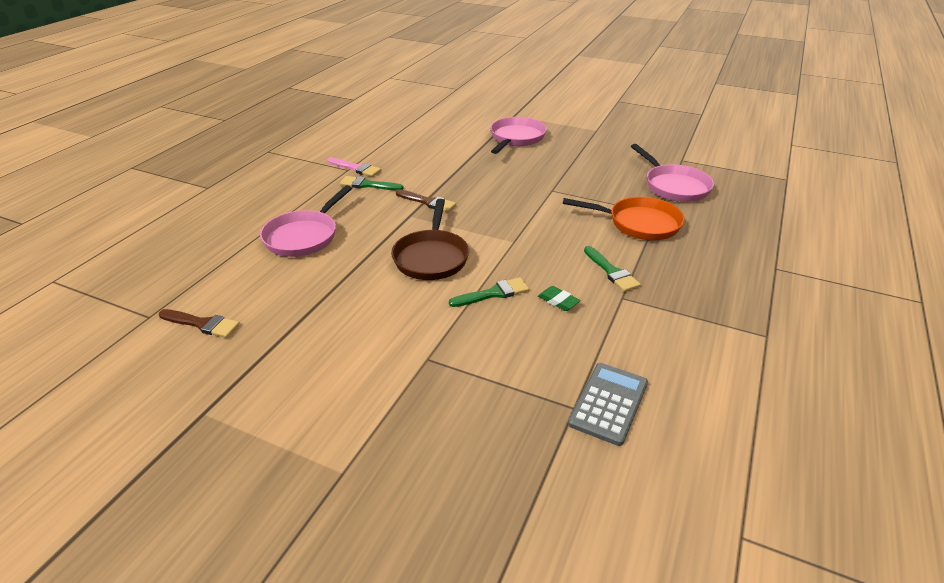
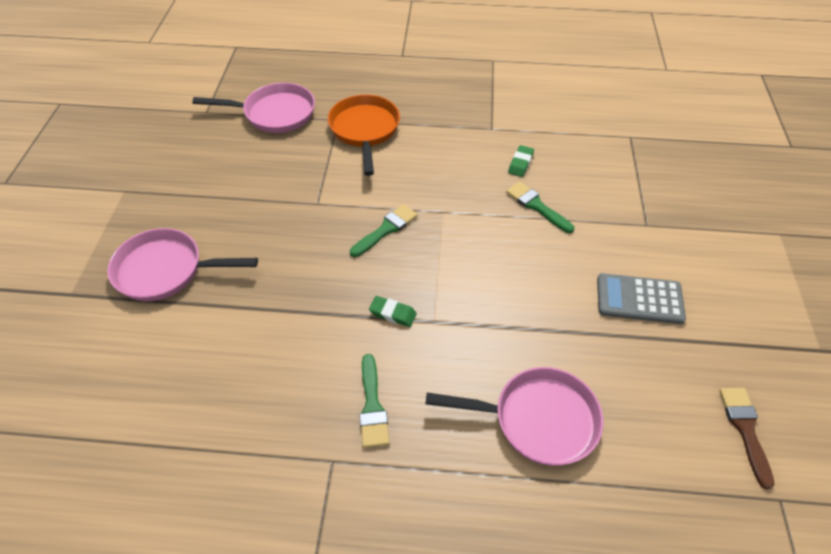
camera: 110 degrees left, 15 degrees up
pink brush [328,158,381,177] -> none
brown pan [391,199,469,280] -> none
brown brush [396,189,456,212] -> green eraser [369,296,417,327]
grey calculator [568,363,648,446] -> grey calculator moved to [597,273,686,324]
green brush [584,246,641,292] -> green brush moved to [350,204,418,257]
pink pan [631,144,714,202] -> pink pan turned 45 degrees clockwise [193,83,315,133]

